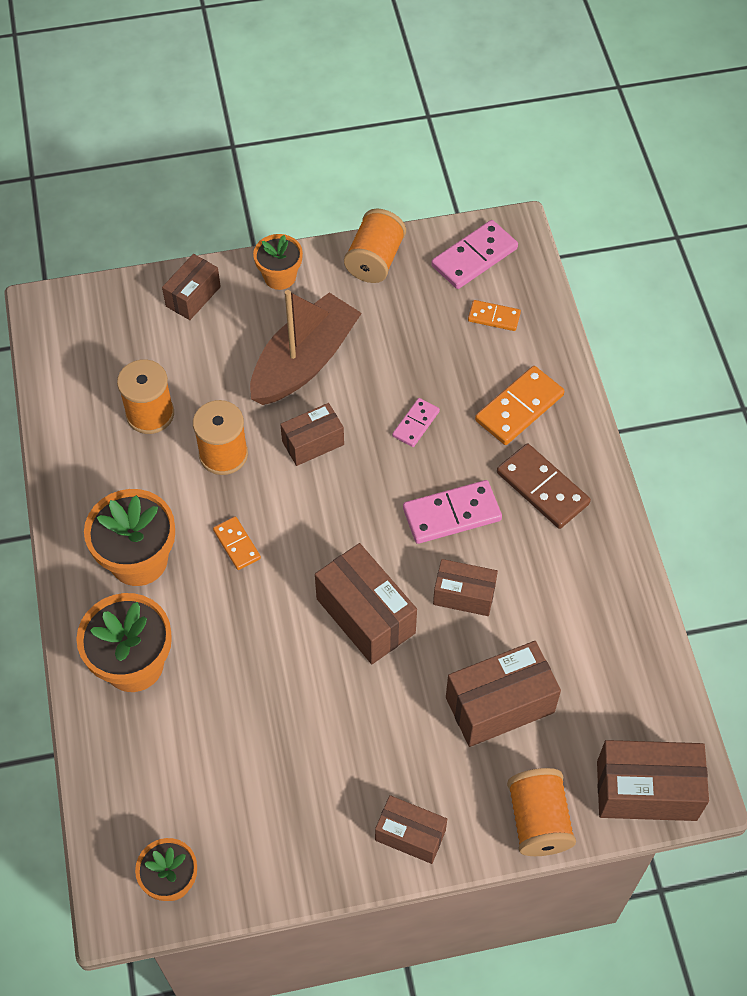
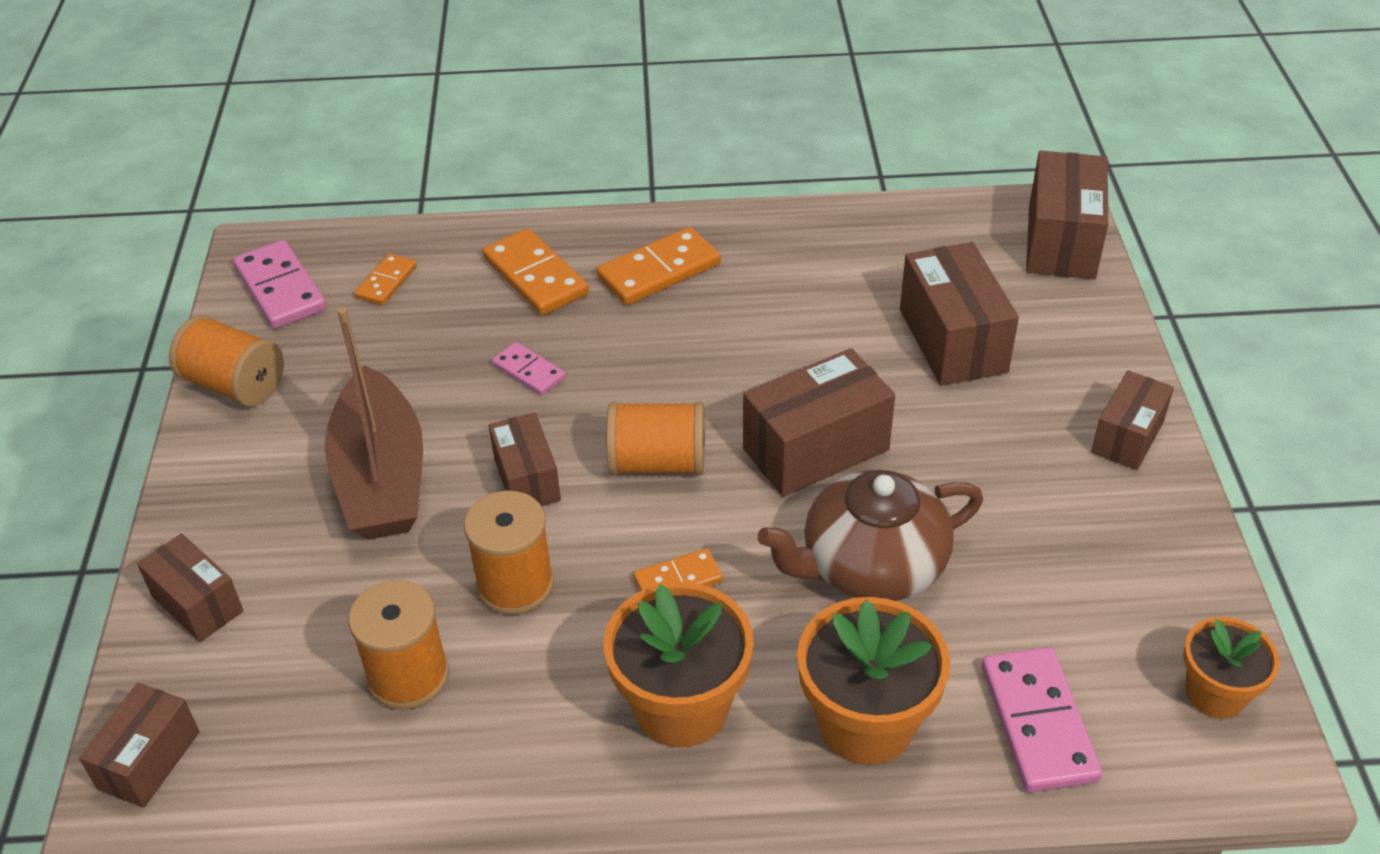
camera: 80 degrees left, 15 degrees down
brown boat [250,290,362,405] -> brown boat turned 150 degrees counterclockwise [325,307,423,540]
orange flower pot [253,234,303,290] -> none
pink domino [403,480,502,544] -> pink domino moved to [982,647,1102,793]
brown box [433,559,498,616] -> brown box moved to [79,683,200,808]
brown domino [497,443,591,529] -> orange domino [596,227,721,305]
orange spool [507,768,576,856] -> orange spool moved to [606,402,705,475]
none -> brown teapot [758,470,983,601]

